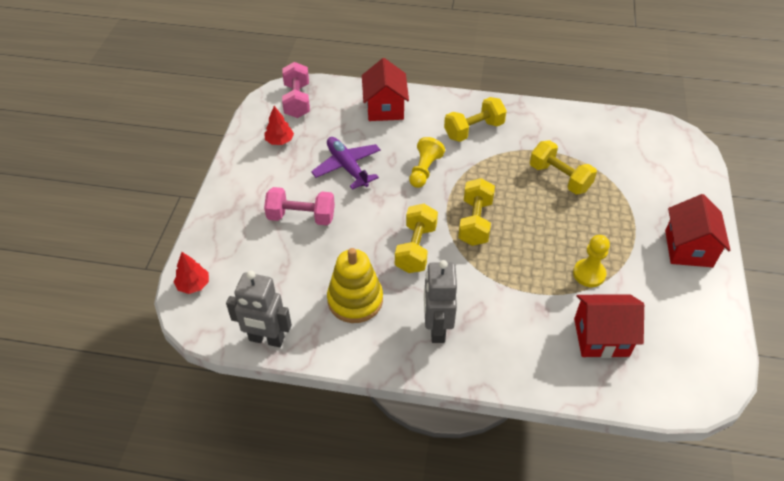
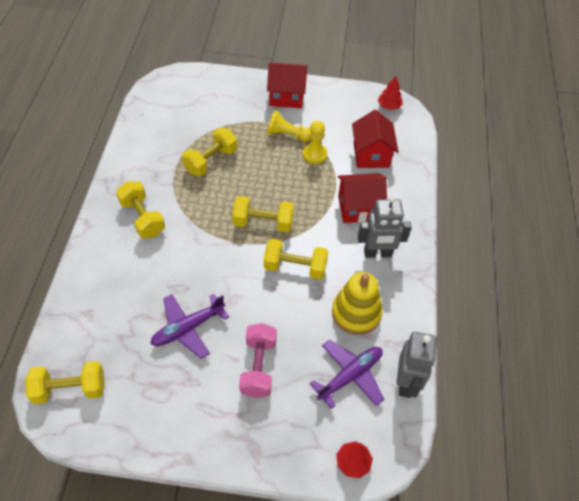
camera: 95 degrees left, 5 degrees up
red tree [265,106,294,145] -> red tree moved to [378,76,403,110]
pink dumbbell [282,62,310,118] -> yellow dumbbell [25,361,105,404]
red house [362,58,409,121] -> red house moved to [338,173,387,223]
yellow pawn [409,137,445,188] -> yellow pawn moved to [267,110,311,142]
none -> purple plane [310,340,384,409]

